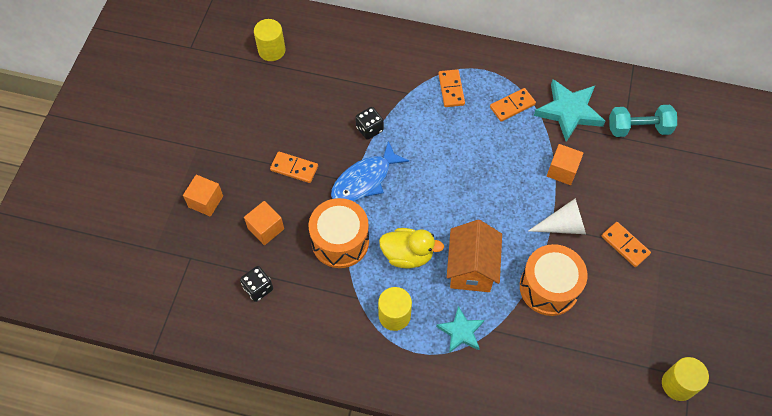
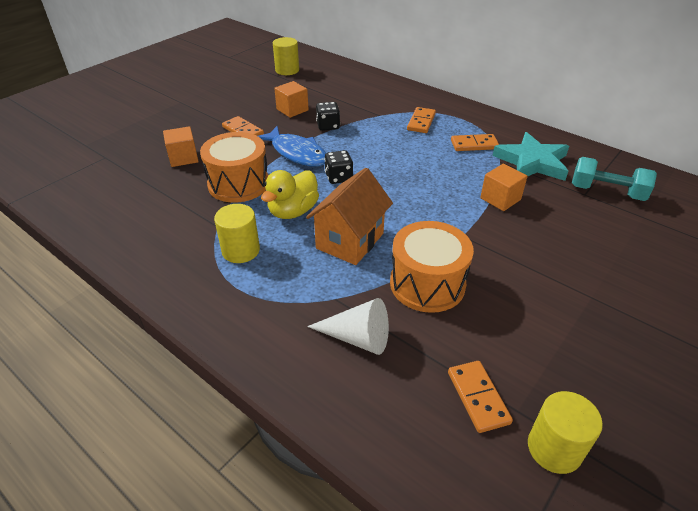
camera: 25 degrees right, 20 degrees down
orange cube [183,175,223,217] -> orange cube moved to [274,81,309,118]
black dice [240,266,273,302] -> black dice moved to [324,150,353,184]
blue fish [331,141,409,202] -> blue fish turned 120 degrees counterclockwise [258,126,326,166]
yellow duck [379,228,444,269] -> yellow duck turned 90 degrees clockwise [261,170,319,219]
turquoise star [436,306,484,353] -> none
white cone [528,198,586,234] -> white cone moved to [307,298,389,355]
orange domino [602,222,651,267] -> orange domino moved to [448,361,513,433]

